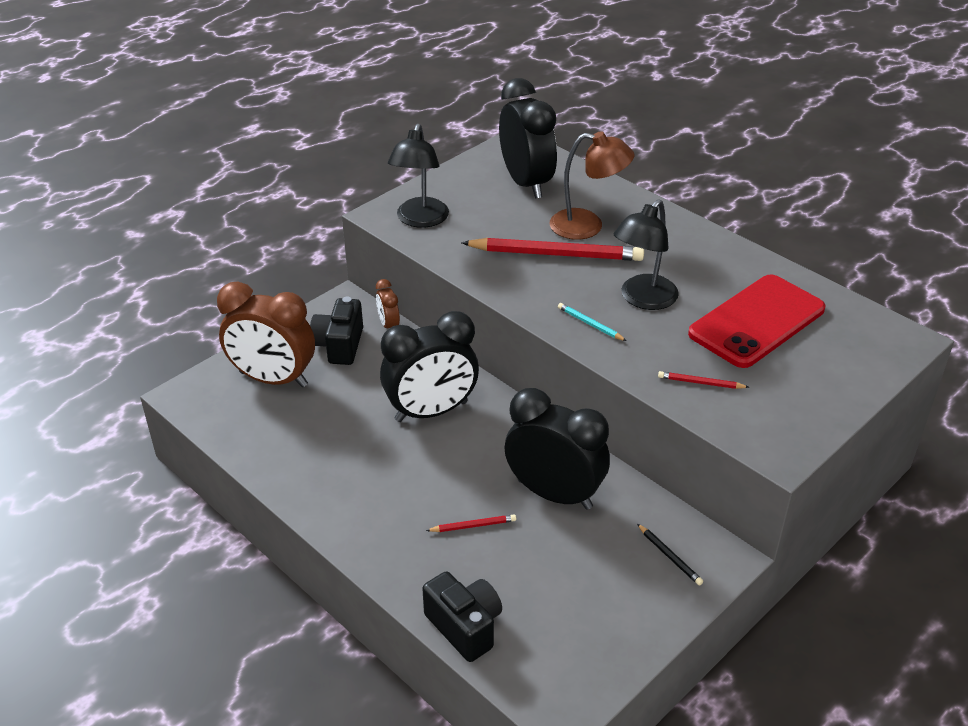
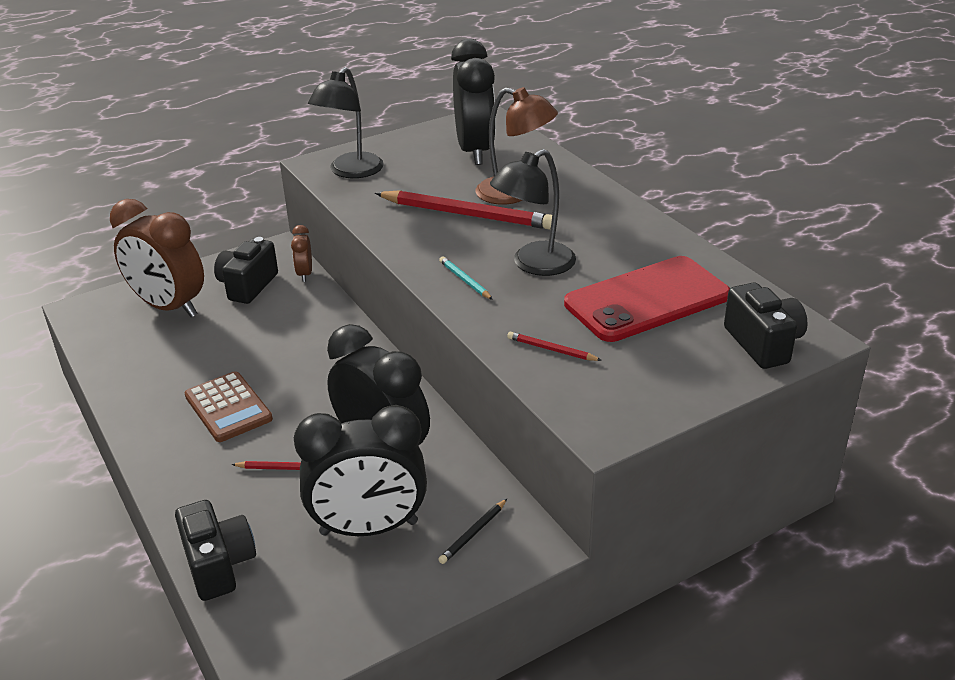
camera: 15 degrees right, 5 degrees down
black clock [380,311,479,422] -> black clock moved to [294,405,427,536]
black pencil [637,524,703,586] -> black pencil turned 60 degrees clockwise [438,499,507,564]
none -> brown calculator [185,371,273,442]
none -> black camera [724,283,808,369]

